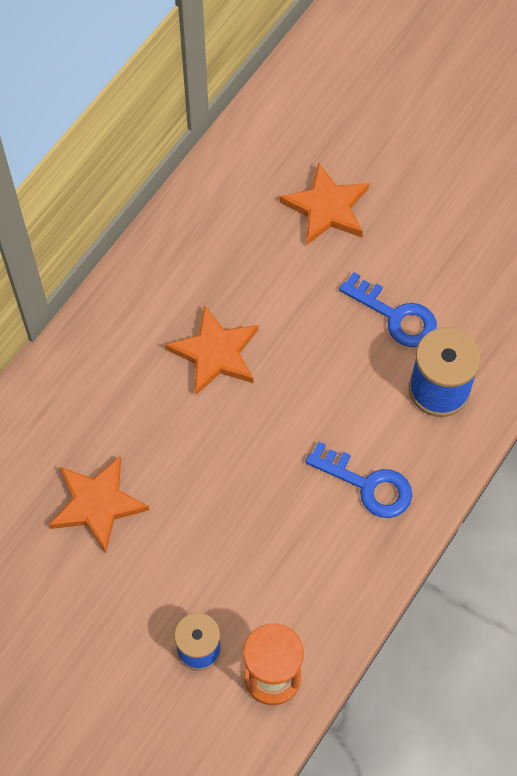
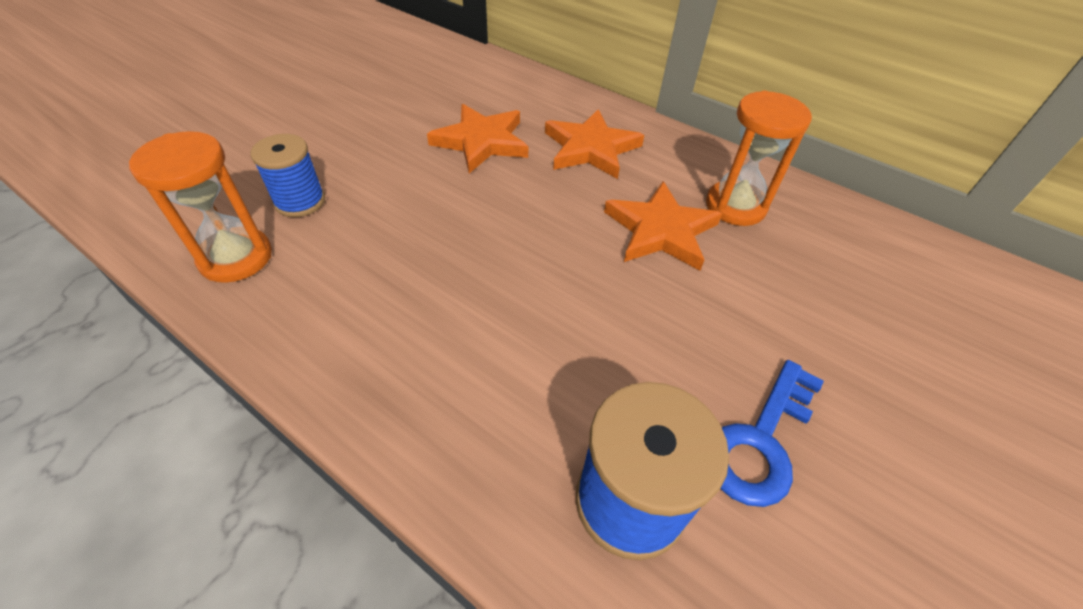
camera: 90 degrees right, 15 degrees down
orange star [280,162,369,246] -> orange star moved to [545,109,644,179]
blue key [305,441,412,518] -> none
none -> orange hourglass [706,91,812,226]

